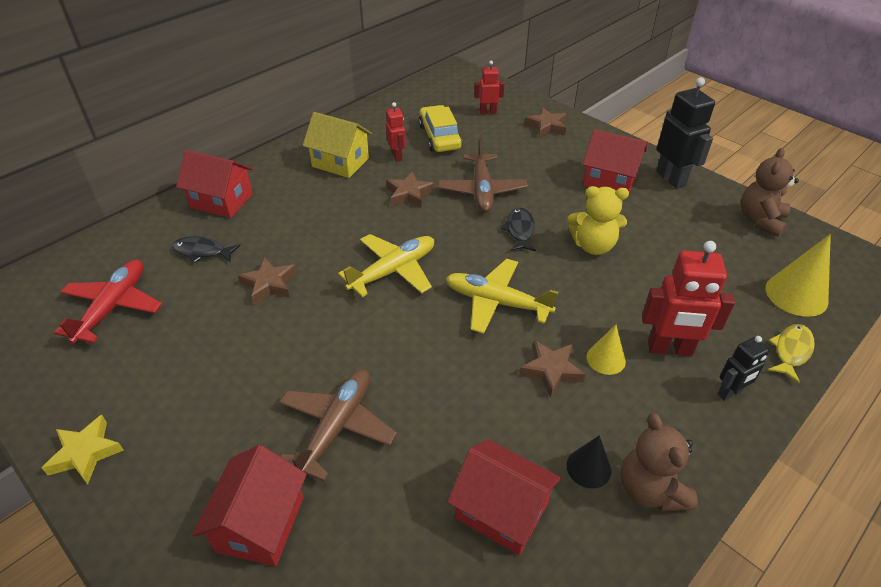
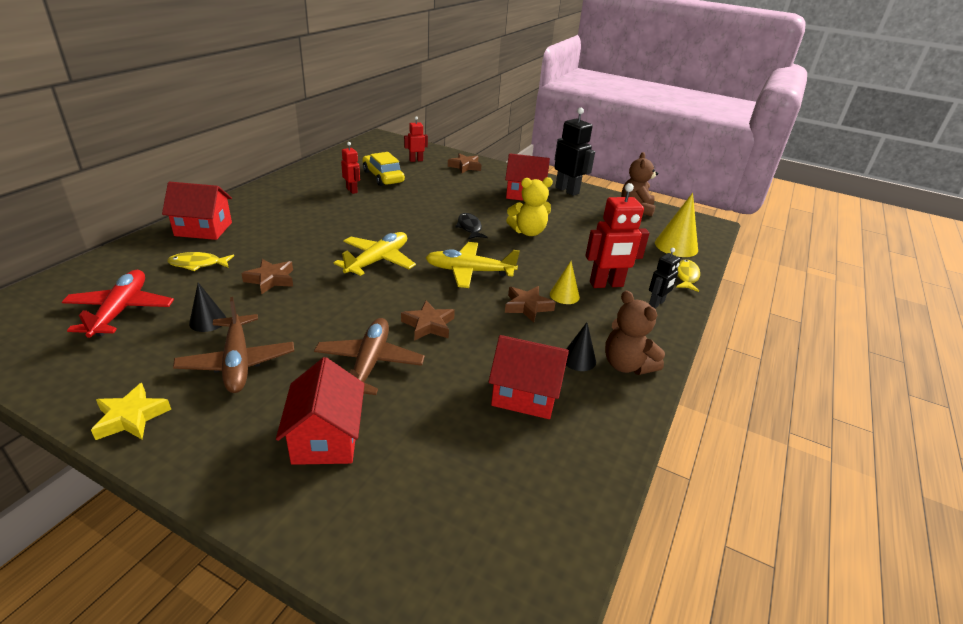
camera: 20 degrees left, 10 degrees down
black fish [172,236,241,263] -> yellow fish [167,252,234,271]
yellow house [303,112,372,178] -> none
brown star [386,171,434,208] -> brown star moved to [401,300,455,341]
brown plane [438,137,528,213] -> brown plane moved to [173,297,294,393]
none -> black cone [189,283,226,332]

